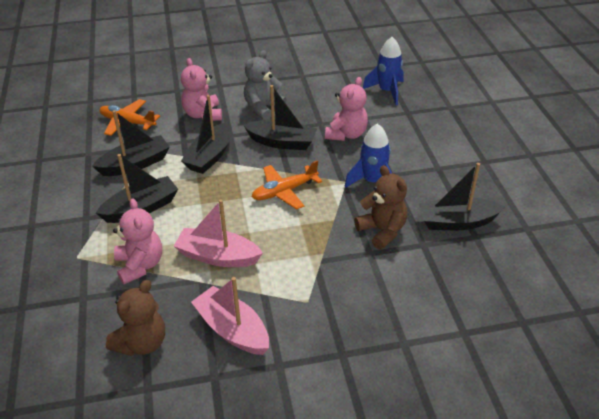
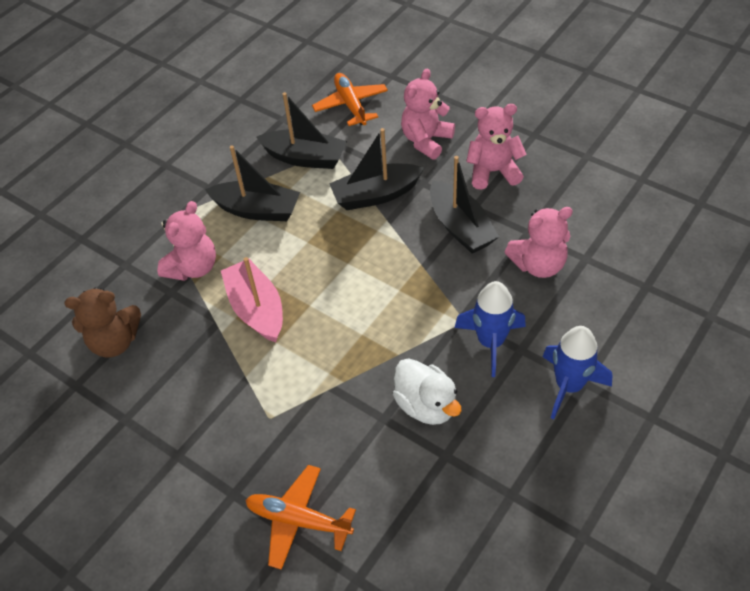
camera: 50 degrees right, 10 degrees up
pink boat [191,277,269,355] -> none
grey teddy bear [244,50,286,120] -> pink teddy bear [466,104,527,190]
orange plane [252,160,322,210] -> orange plane moved to [245,465,356,570]
brown teddy bear [354,165,407,250] -> white duck [393,358,462,425]
blue rocket [363,37,404,105] -> blue rocket moved to [542,326,612,419]
black boat [419,163,505,230] -> none

